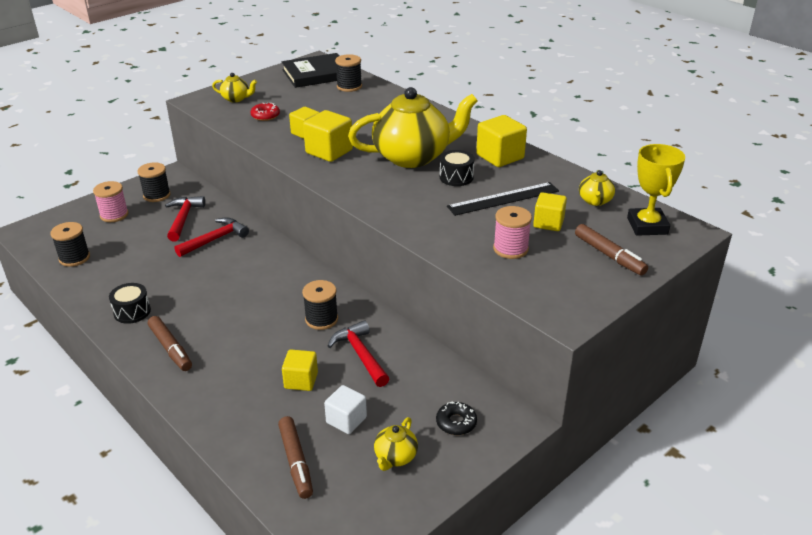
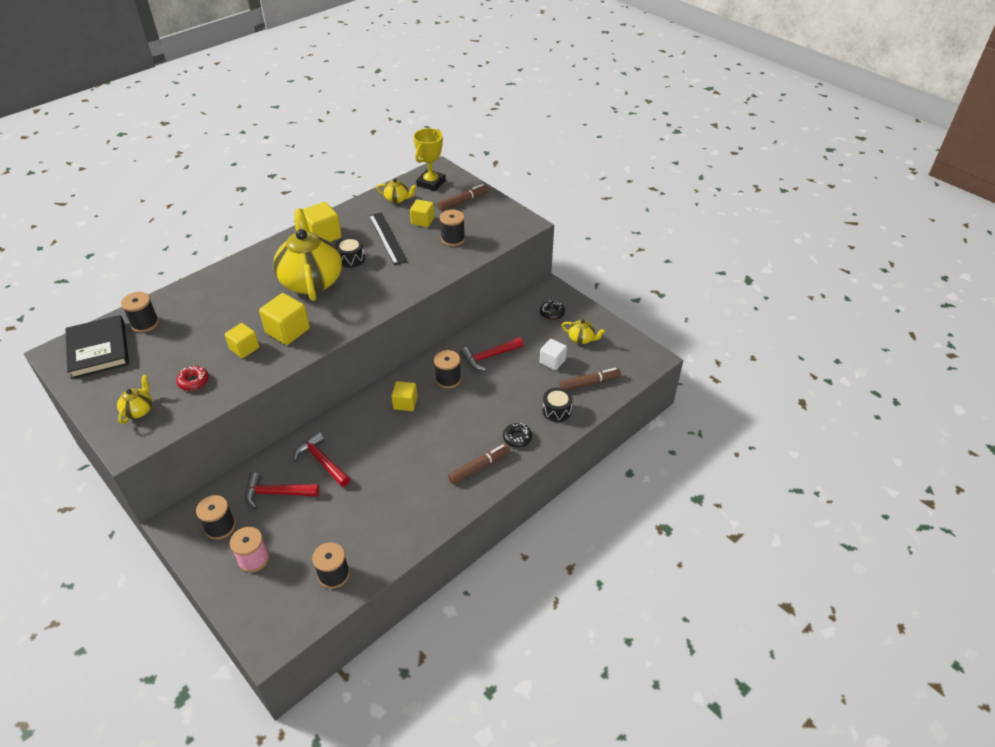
camera: 90 degrees left, 10 degrees up
black drum [109,283,151,324] -> black drum moved to [542,388,573,422]
yellow cube [282,349,318,391] -> yellow cube moved to [391,381,418,411]
pink spool [493,206,532,259] -> black spool [440,210,465,246]
yellow trophy [627,144,685,236] -> yellow trophy turned 60 degrees counterclockwise [413,128,446,191]
none -> black donut [503,423,532,448]

